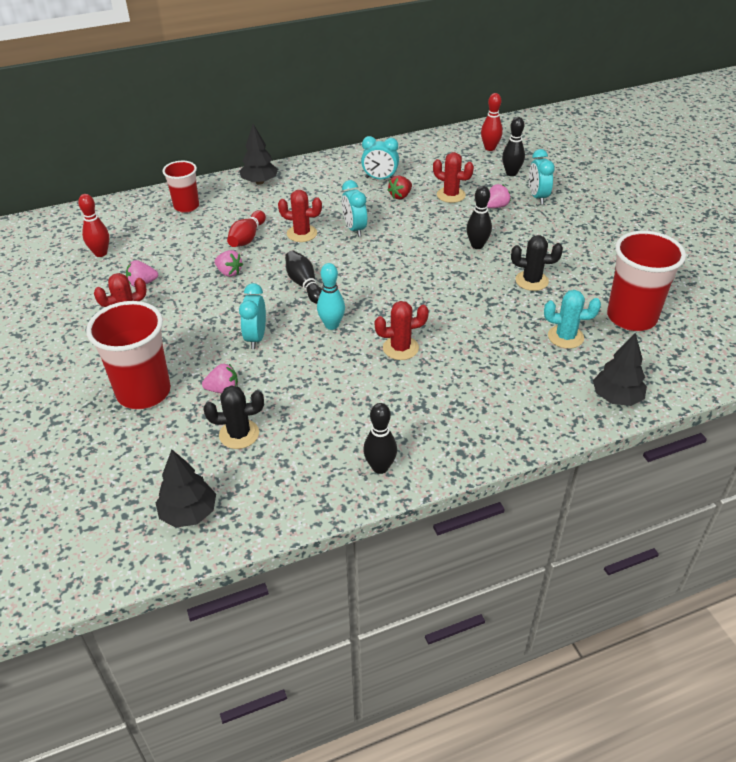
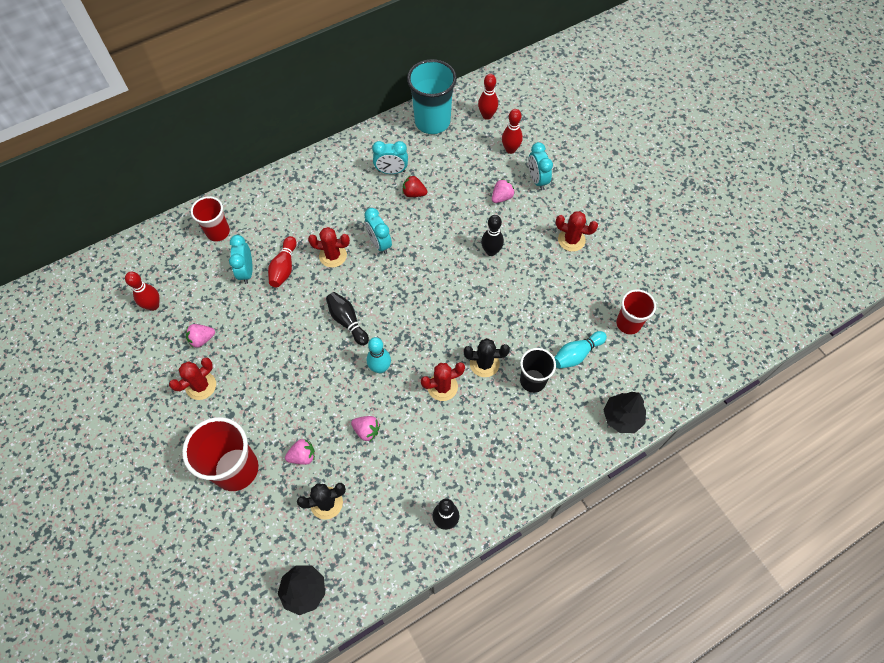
camera: 10 degrees left, 20 degrees up
pink strawberry [215,250,243,277] -> pink strawberry moved to [351,416,380,441]
black tree [239,124,278,185] -> none
turquoise clock [239,283,266,349] -> turquoise clock moved to [229,235,253,284]
red strawberry [388,175,412,199] -> red strawberry turned 75 degrees clockwise [403,175,427,197]
red cactus [433,152,474,203] -> red cactus moved to [555,211,598,252]
black bowling pin [502,117,525,176] -> red bowling pin [502,109,523,154]
black cactus [511,235,563,291] -> black cactus moved to [464,338,510,377]
turquoise cactus [544,290,601,349] -> turquoise bowling pin [554,331,607,369]
red cup [607,231,686,331] -> red cup [616,289,656,335], size x0.61
none -> turquoise cup [407,59,457,134]
none -> black cup [520,348,556,393]

